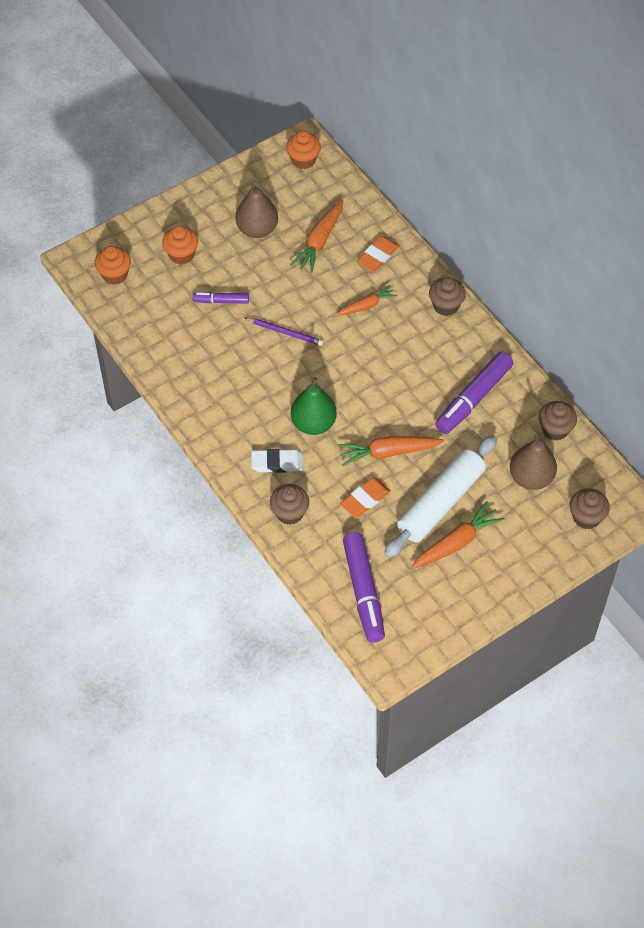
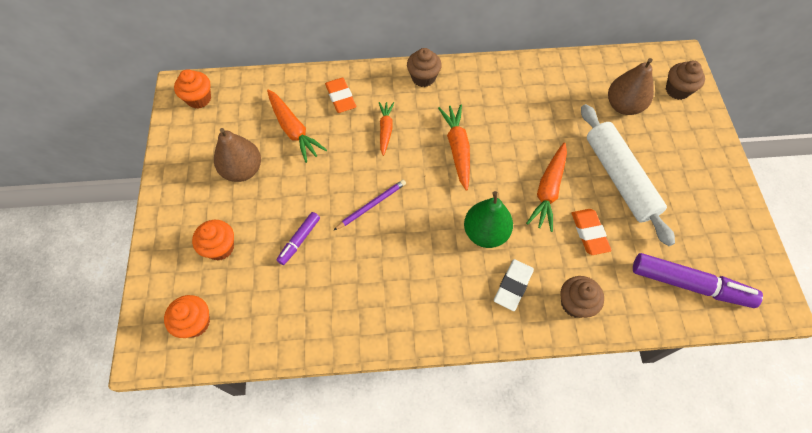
camera: 60 degrees left, 5 degrees up
orange carrot [411,501,504,569] -> orange carrot moved to [438,104,470,191]
purple marker [435,352,513,434] -> none
brown cupcake [539,401,577,441] -> none

